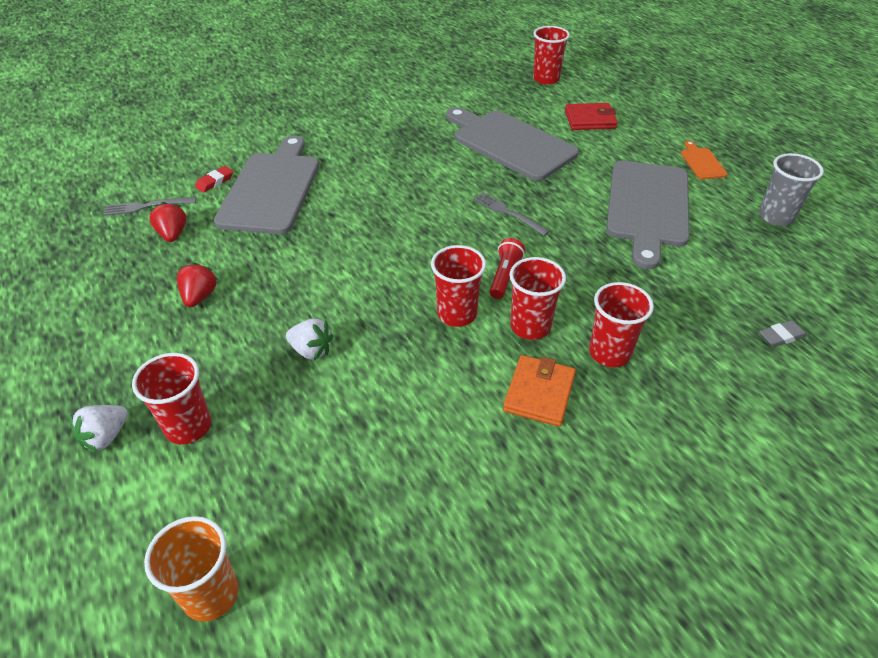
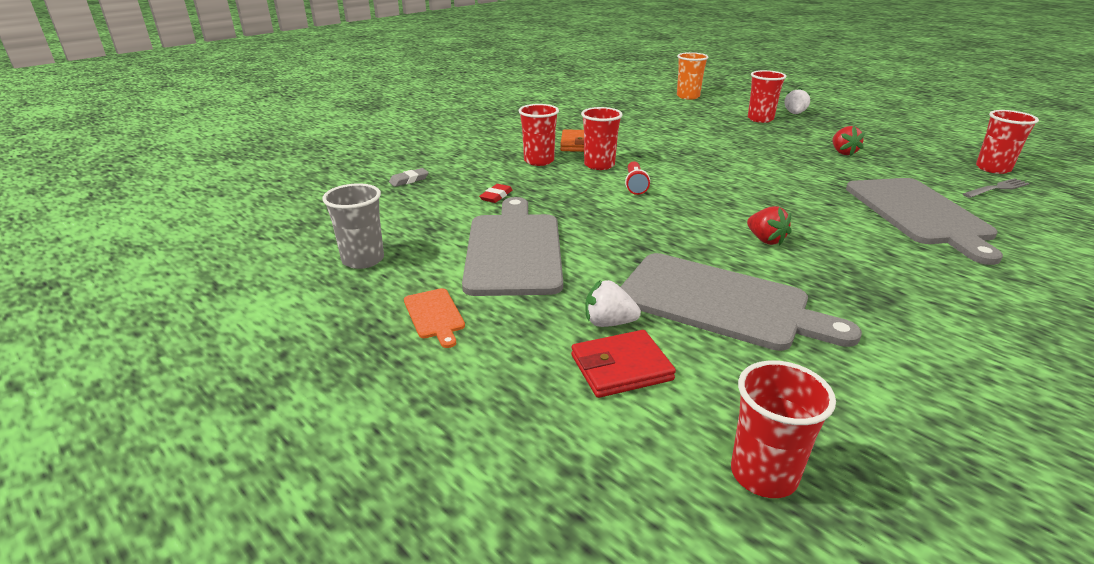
camera: 165 degrees right, 15 degrees down
red strawberry [149,202,186,242] -> red strawberry moved to [747,206,792,245]
red eraser [195,166,233,193] -> red eraser moved to [479,184,512,203]
white strawberry [286,319,333,360] -> white strawberry moved to [585,280,641,327]
red cup [431,245,486,327] -> red cup moved to [976,110,1039,174]
grey fork [473,192,550,236] -> none

